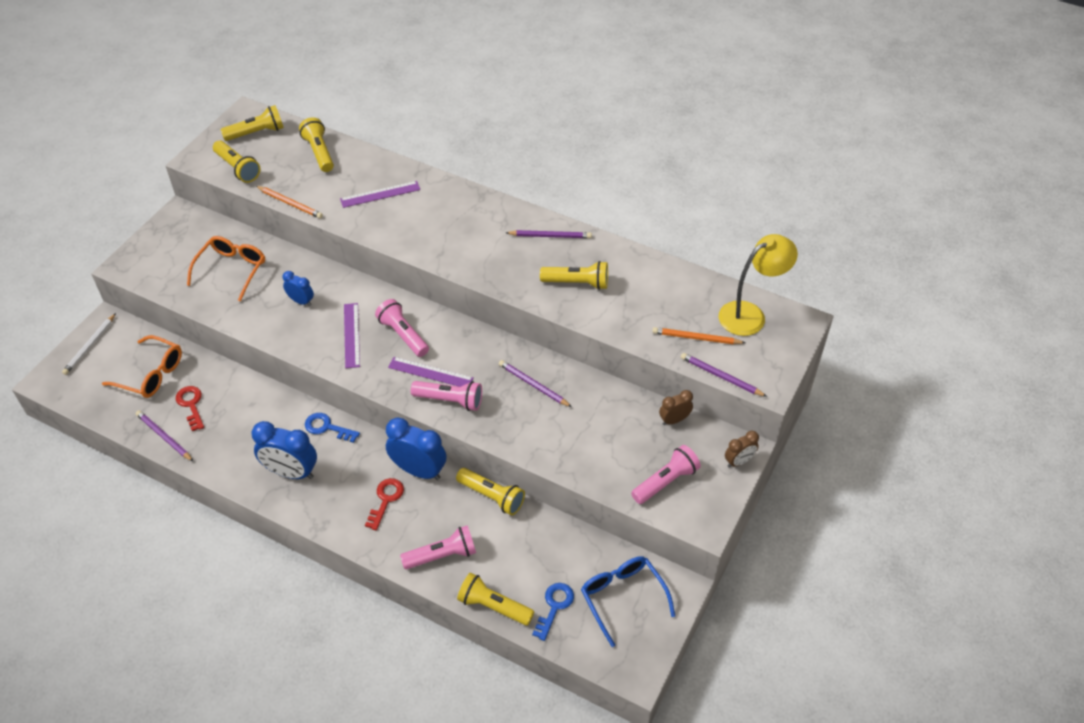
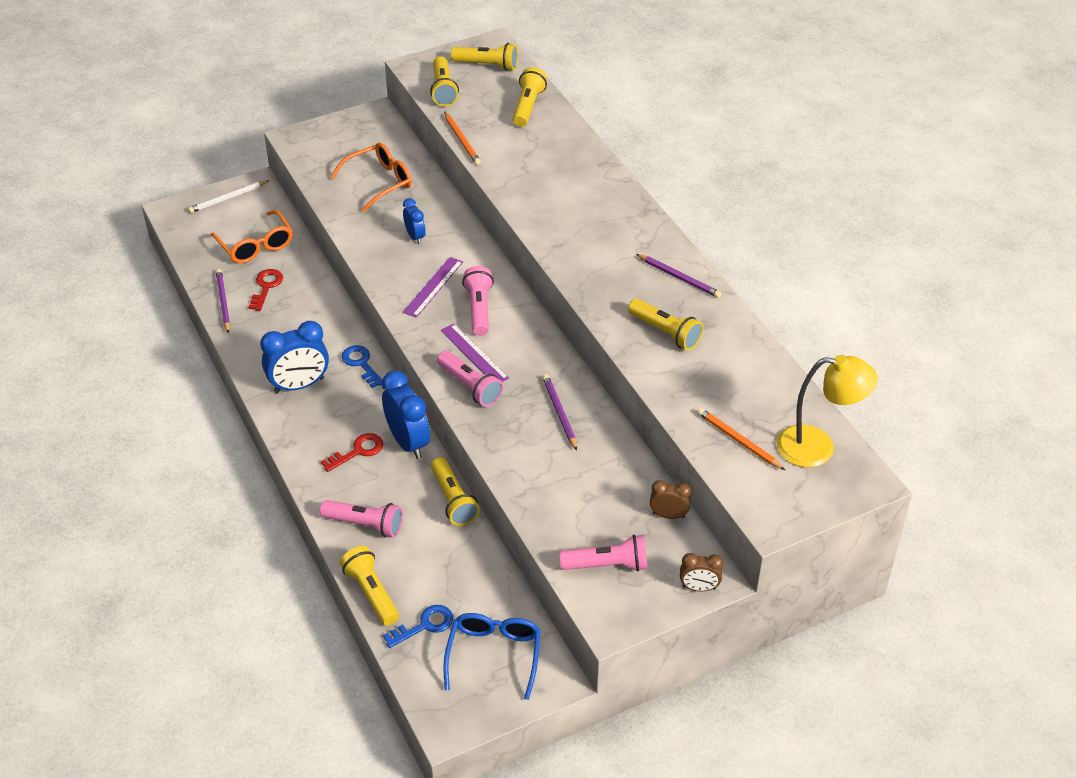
camera: 35 degrees right, 5 degrees down
blue clock [252,421,317,479] -> blue clock turned 75 degrees counterclockwise [260,321,329,393]
purple ruler [340,181,420,208] -> none
purple pencil [681,353,767,397] -> none

